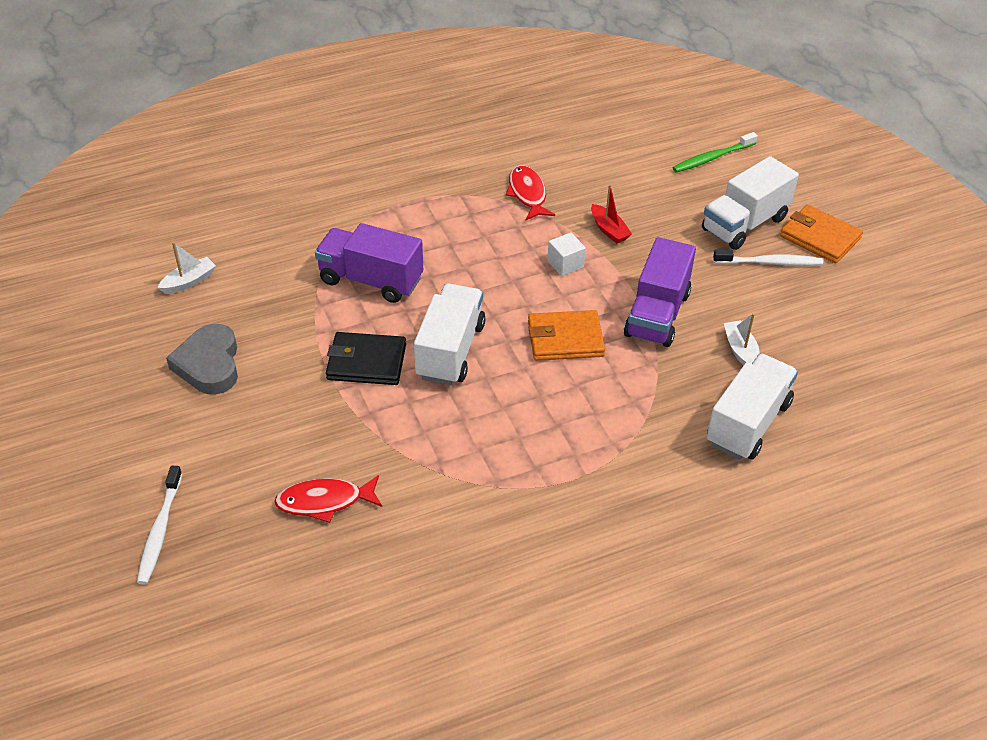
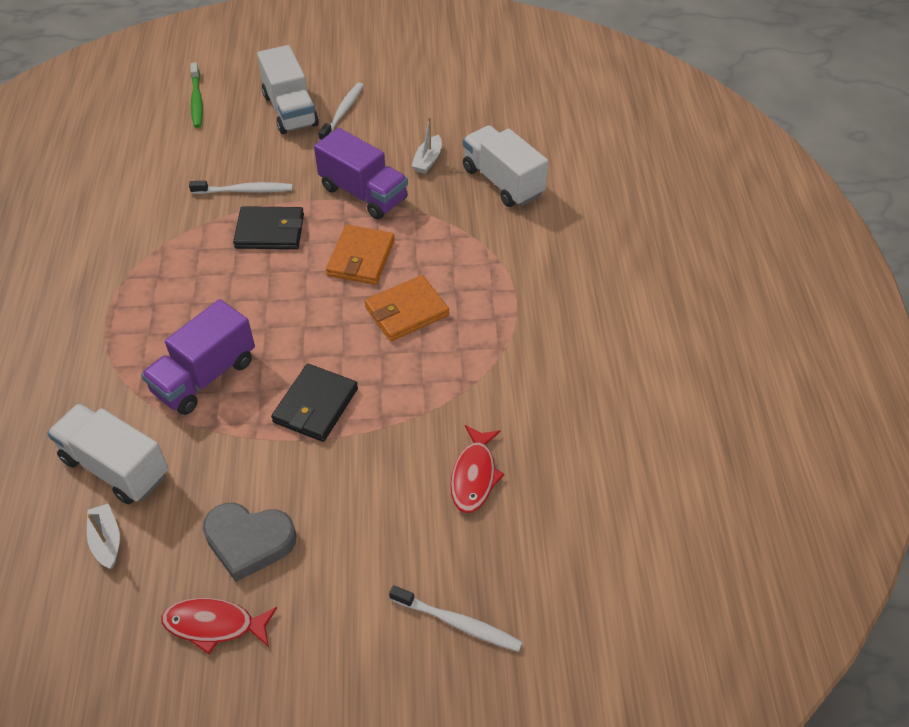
camera: 70 degrees left, 5 degrees up
white truck [414,284,485,385] -> white truck moved to [47,403,169,504]
red fish [506,165,555,221] -> red fish moved to [161,598,277,654]
white cube [547,233,586,276] -> black wallet [233,206,304,249]
red boat [591,184,632,244] -> white toothbrush [189,181,293,194]
white boat [724,313,760,366] -> white boat turned 75 degrees counterclockwise [412,117,442,174]
orange wallet [780,205,863,263] -> orange wallet moved to [364,275,449,341]

